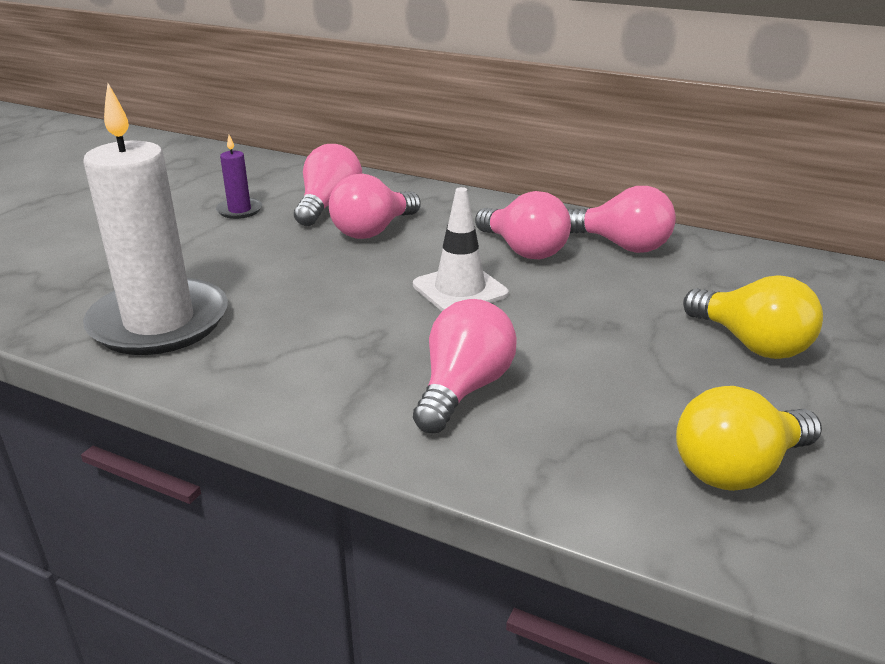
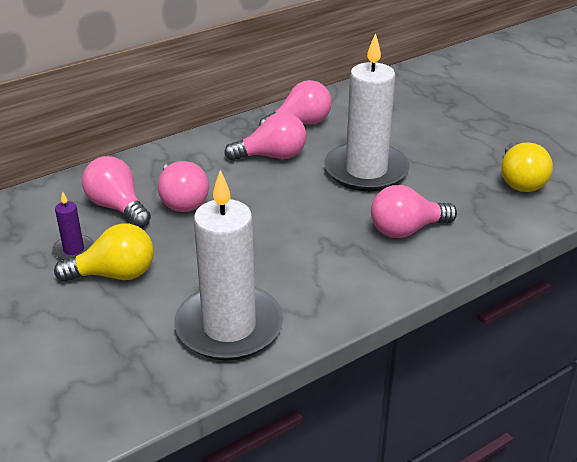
camera: 60 degrees left, 5 degrees up
white traffic cone [413,187,508,311] -> none
pink light bulb [413,299,517,433] -> pink light bulb turned 75 degrees counterclockwise [371,185,457,238]
yellow light bulb [683,275,823,359] -> yellow light bulb moved to [54,223,154,282]
none -> white candle [324,33,410,191]

